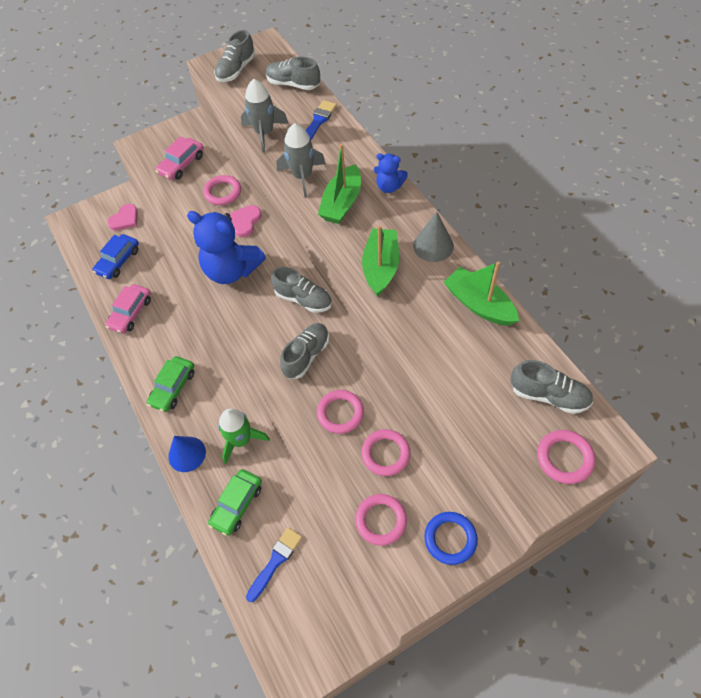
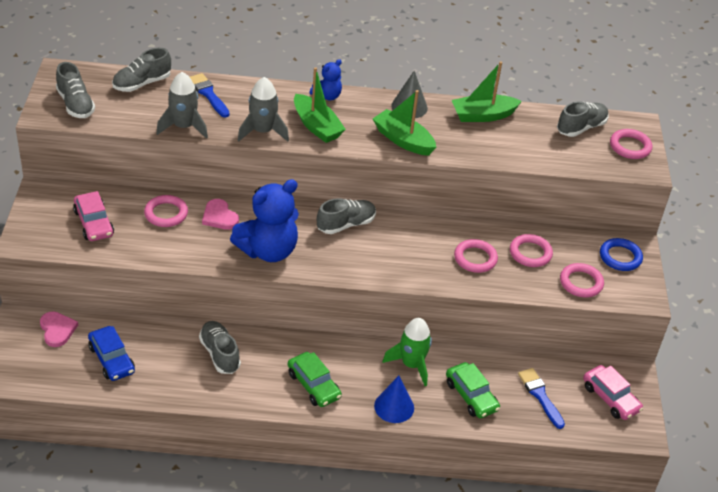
camera: 65 degrees left, 15 degrees down
pink car [105,284,151,334] -> pink car moved to [583,365,643,420]
grey shoe [280,323,329,379] -> grey shoe moved to [199,321,241,374]

